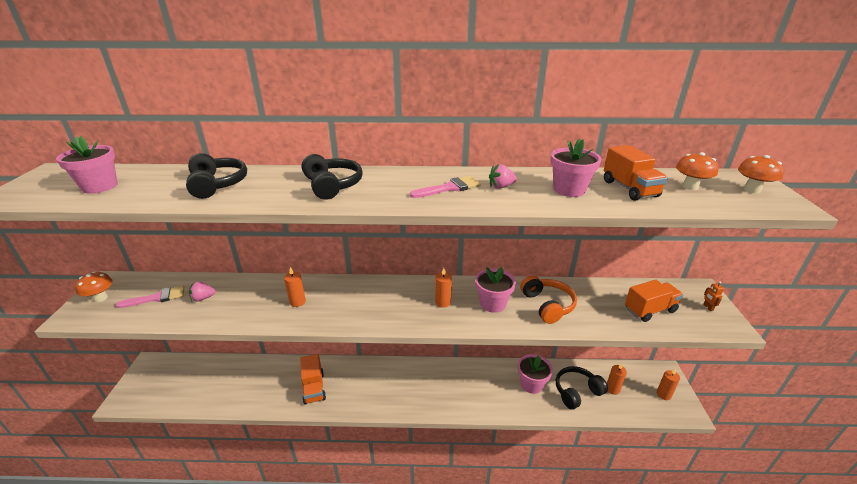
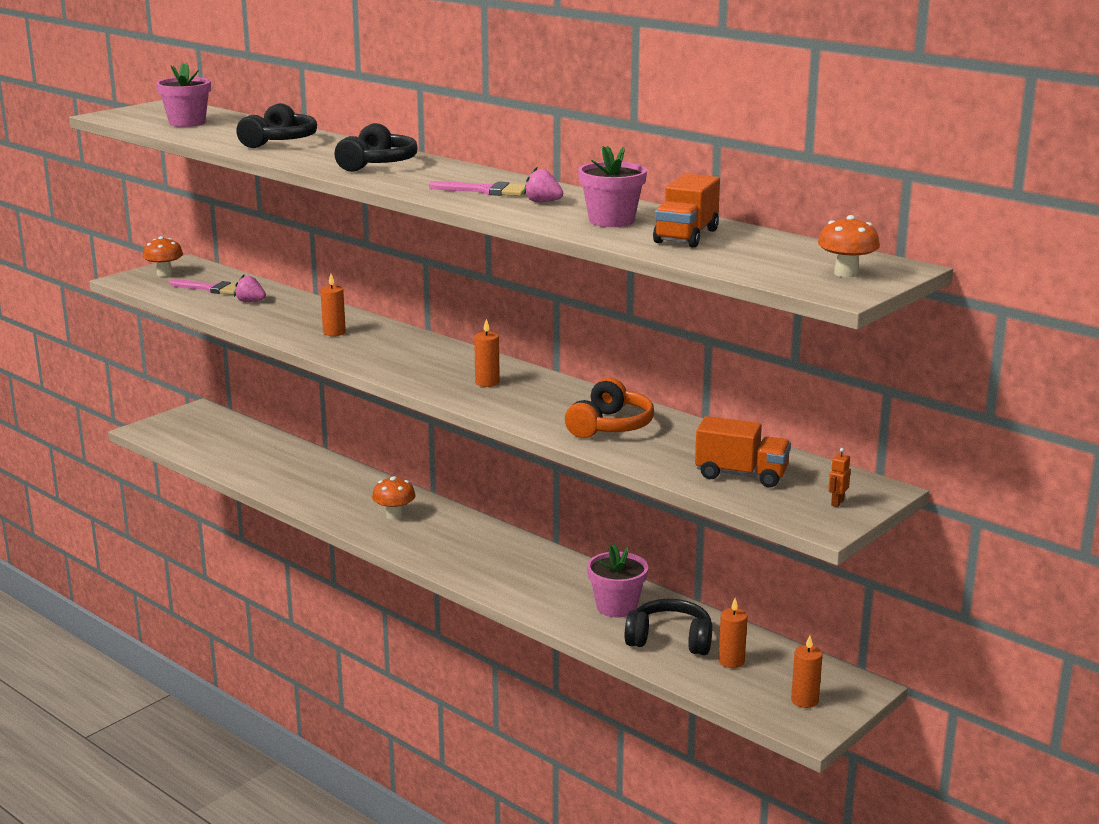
camera: 40 degrees right, 10 degrees down
orange truck [300,354,326,404] -> none
pink flower pot [475,267,516,313] -> none
orange mushroom [676,152,719,190] -> orange mushroom moved to [372,476,416,520]

